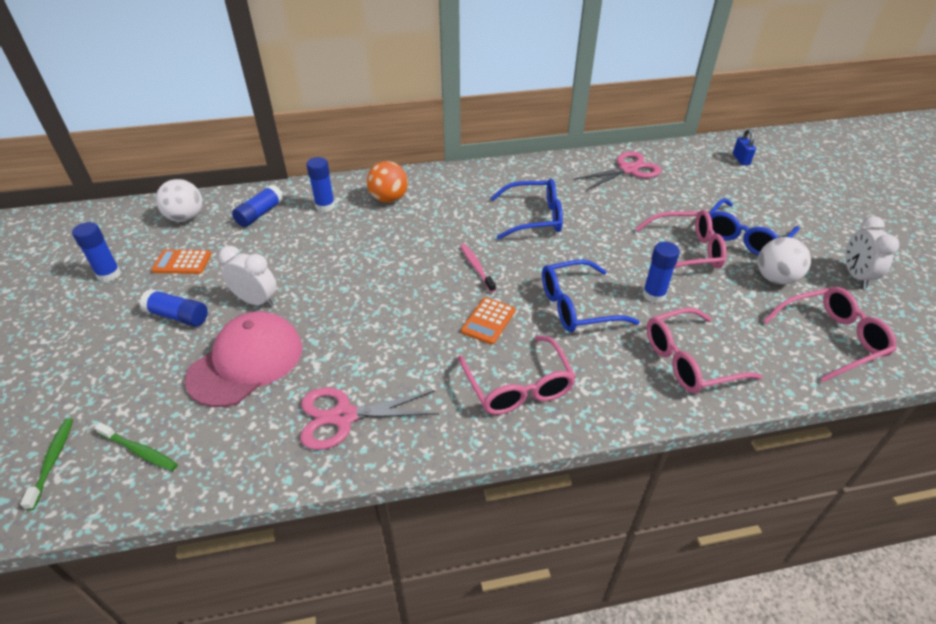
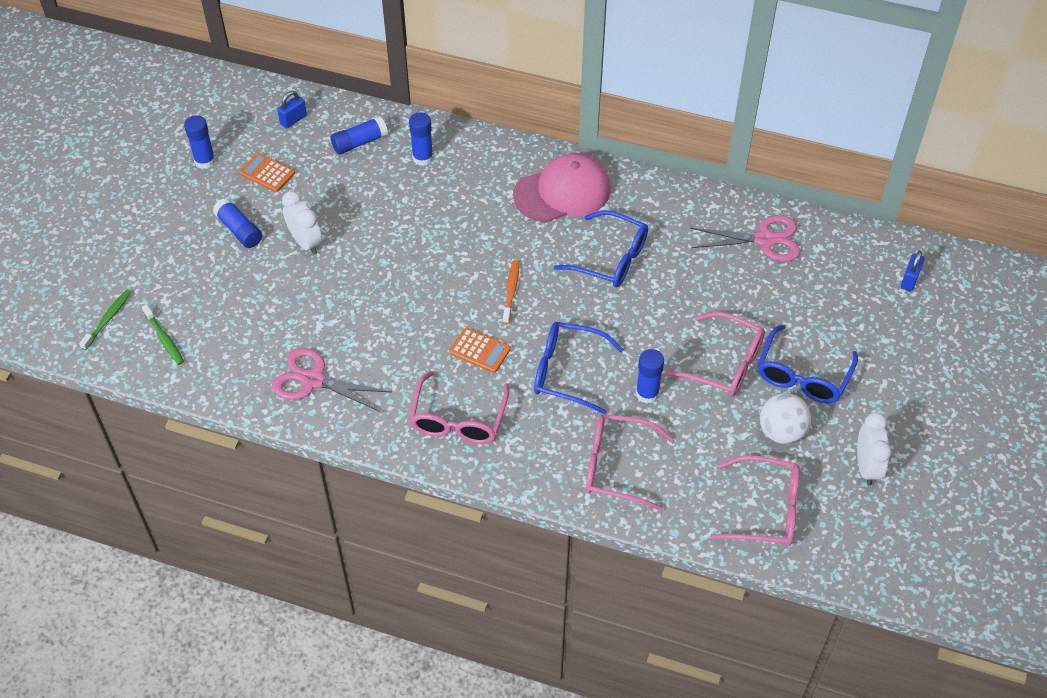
camera: 30 degrees right, 10 degrees up
white ball [156,179,202,222] -> blue padlock [277,91,307,128]
pink cap [185,312,303,407] -> pink cap moved to [513,153,611,223]
orange ball [367,161,408,203] -> none
pink toothbrush [460,244,496,292] -> orange toothbrush [503,260,519,324]
orange calculator [461,297,516,345] -> orange calculator turned 120 degrees counterclockwise [450,328,511,373]
blue glasses [709,198,800,255] -> blue glasses turned 45 degrees counterclockwise [758,325,858,404]
white clock [845,216,899,288] -> white clock turned 150 degrees clockwise [857,412,892,486]

